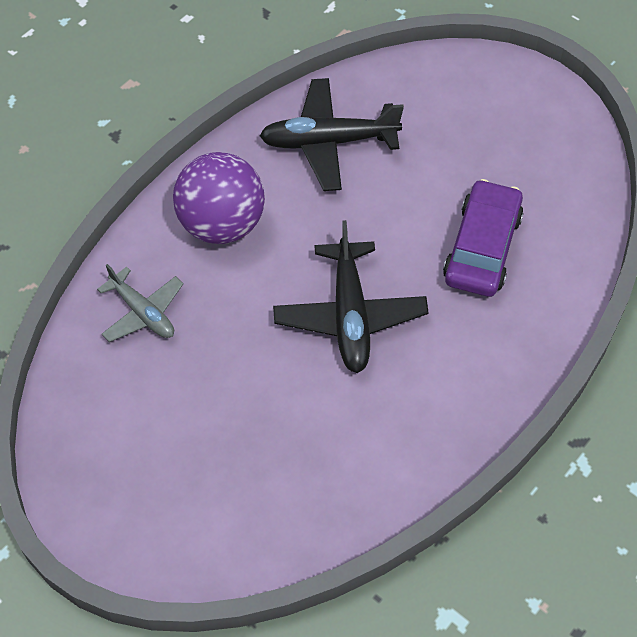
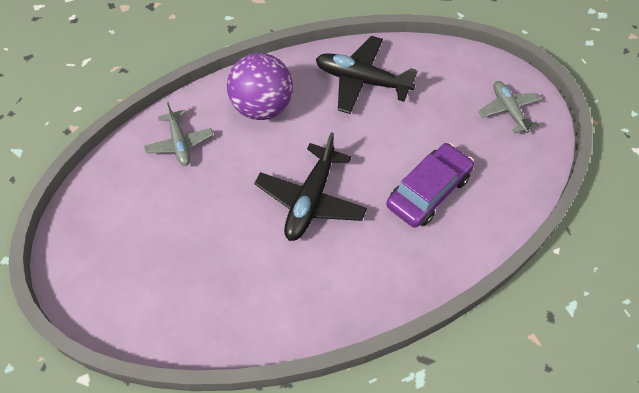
camera: 25 degrees right, 0 degrees up
none -> grey plane [478,81,542,134]

